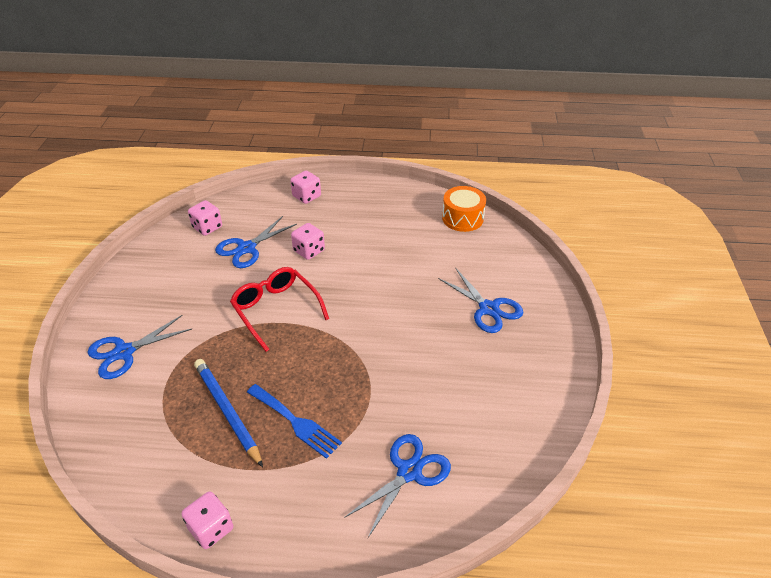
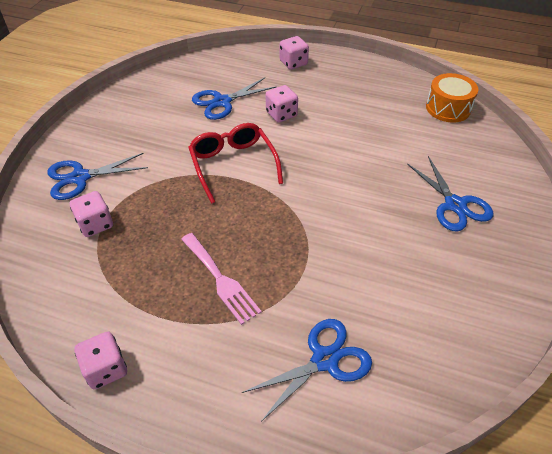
camera: 15 degrees right, 5 degrees up
pink dice [188,200,222,236] -> pink dice moved to [70,191,113,237]
blue pencil [194,359,263,467] -> none
blue fork [247,384,342,459] -> pink fork [181,233,262,325]

